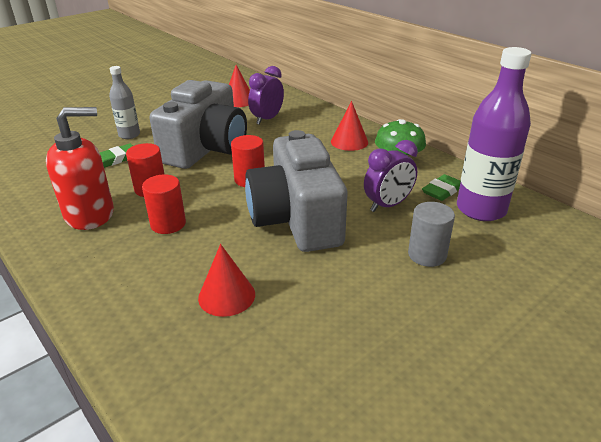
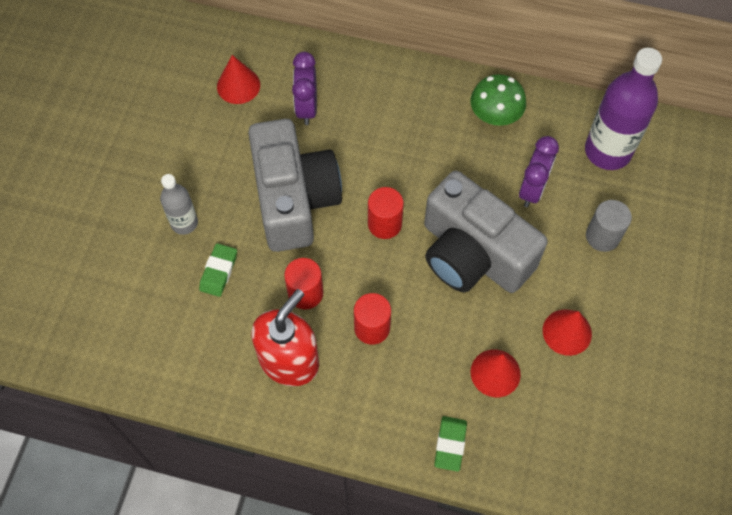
camera: 35 degrees left, 30 degrees up
red cone [331,101,368,151] -> red cone moved to [543,309,592,356]
green eraser [422,174,461,201] -> green eraser moved to [434,416,467,472]

